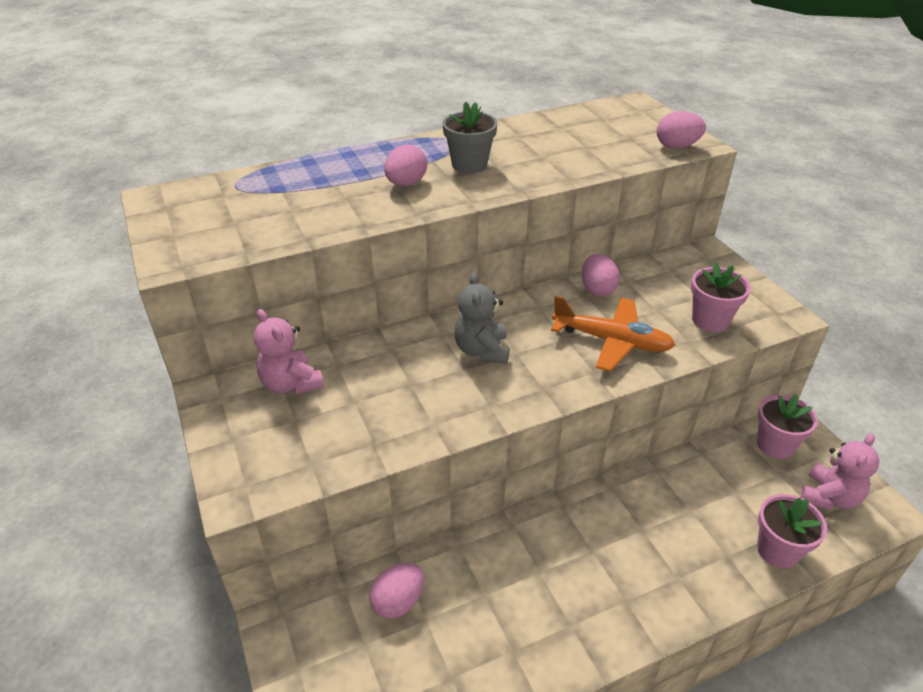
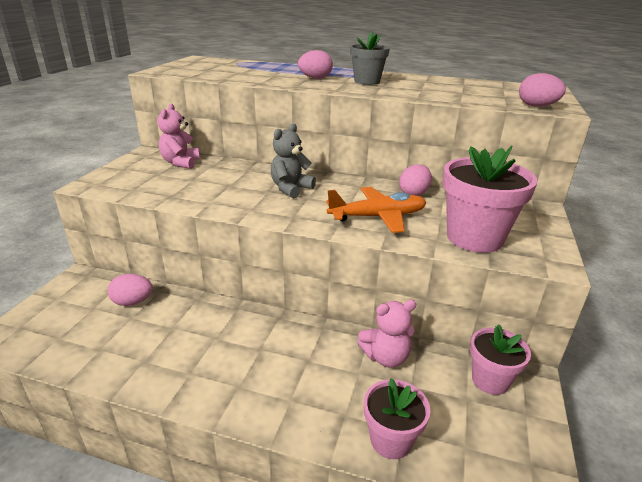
camera: 40 degrees right, 10 degrees down
orange plane [551,295,675,372] -> orange plane turned 75 degrees counterclockwise [326,187,426,233]
pink flower pot [691,262,751,332] -> pink flower pot [443,146,537,253], size x1.62
pink teddy bear [800,434,879,510] -> pink teddy bear moved to [357,300,416,368]

